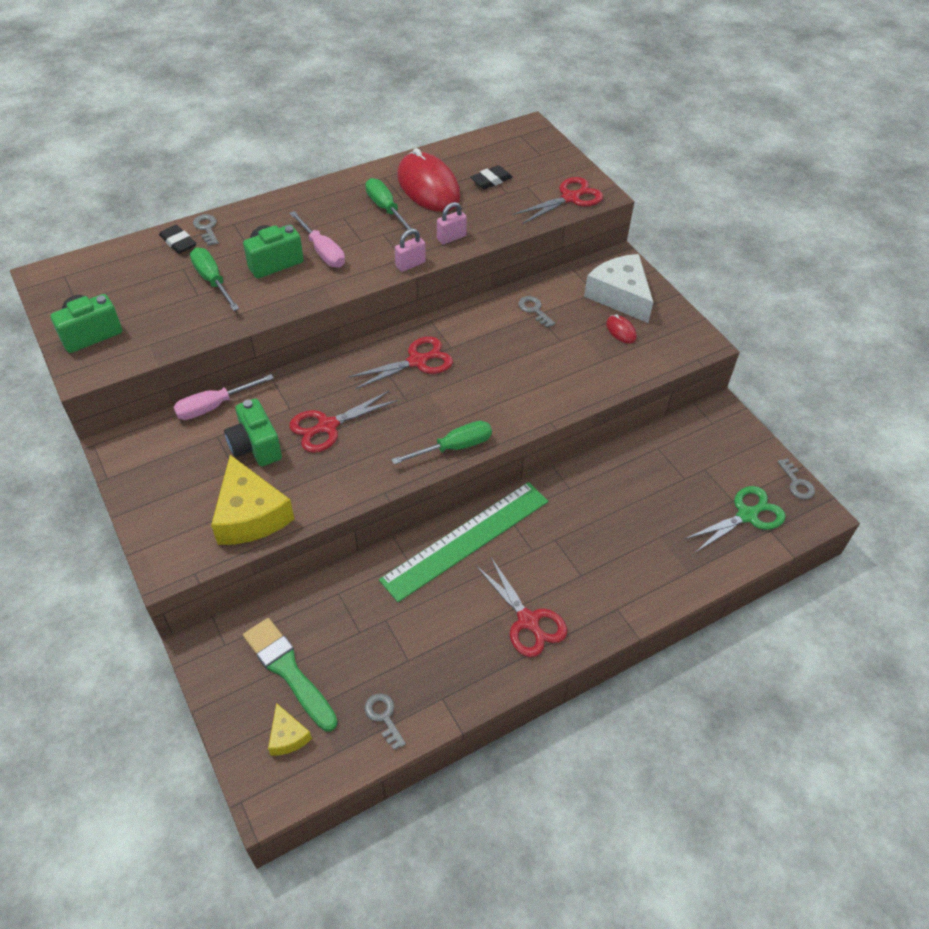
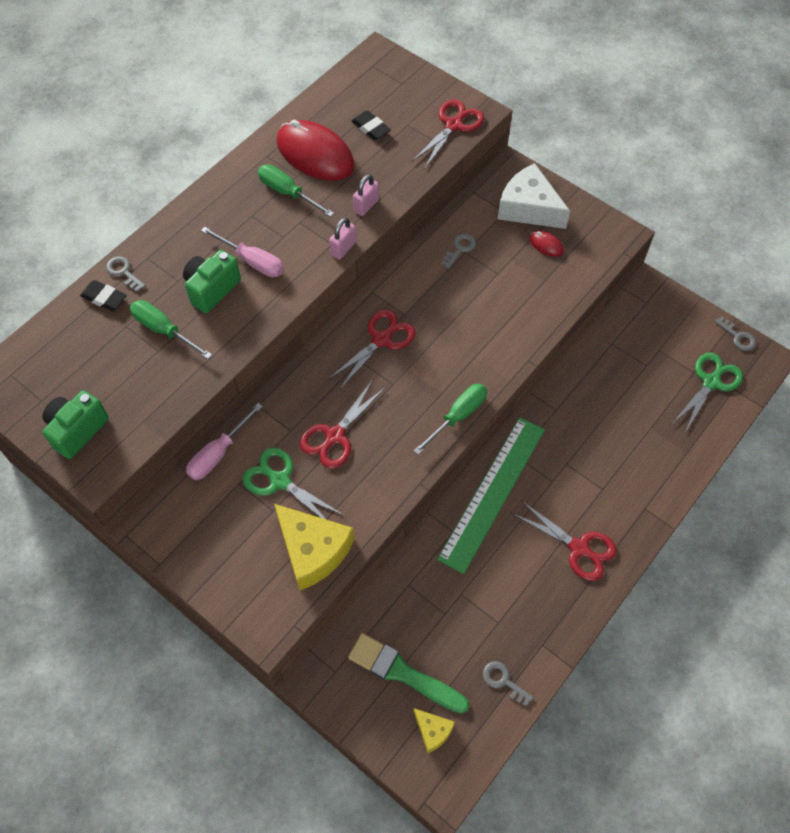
camera: 20 degrees left, 10 degrees up
green camera [224,398,282,466] -> green scissors [242,448,345,520]
black eraser [470,165,512,189] -> black eraser turned 75 degrees counterclockwise [351,110,391,140]
grey key [518,296,555,328] -> grey key turned 90 degrees clockwise [441,234,476,269]

